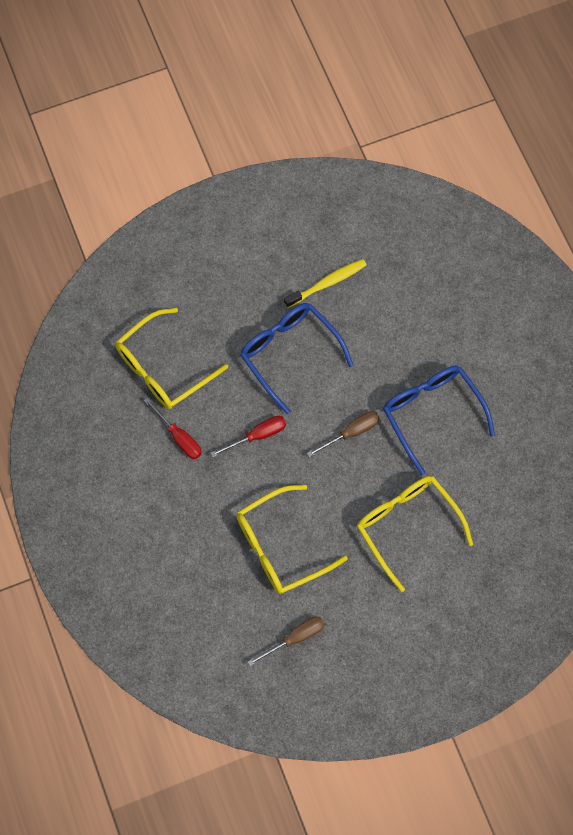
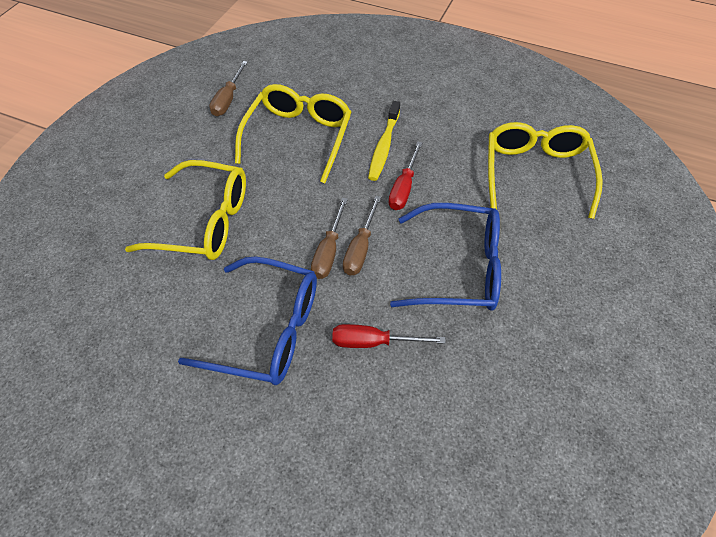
camera: 135 degrees right, 15 degrees down
red screwdriver [144,397,202,459] -> red screwdriver moved to [332,324,446,348]
yellow toothbrush [284,259,367,308] -> yellow toothbrush moved to [368,101,400,181]
none -> brown screwdriver [343,196,381,275]

